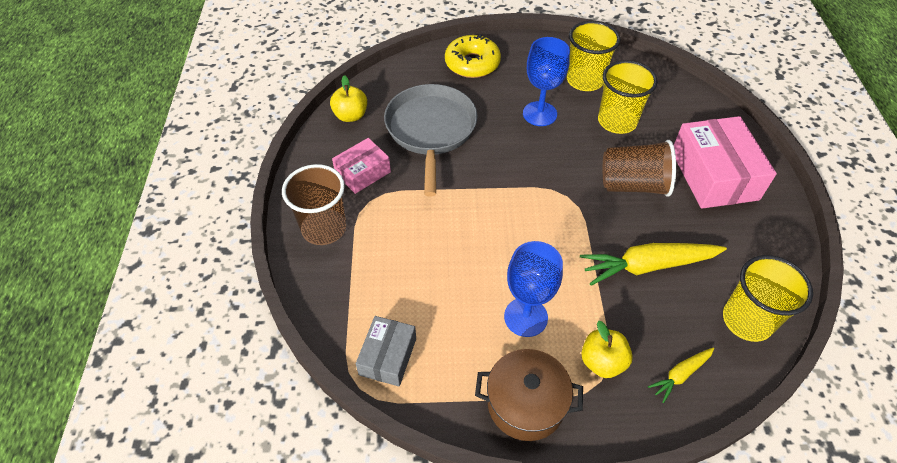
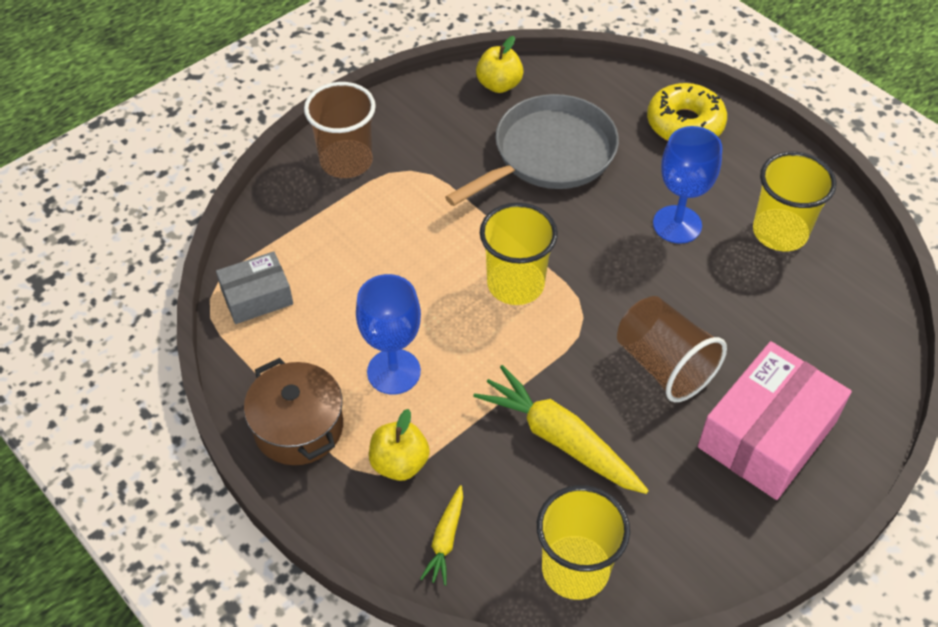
camera: 50 degrees right, 0 degrees up
pink box [332,138,391,194] -> none
yellow cup [598,60,658,134] -> yellow cup moved to [480,202,558,305]
yellow carrot [648,347,714,403] -> yellow carrot turned 90 degrees counterclockwise [420,485,463,586]

